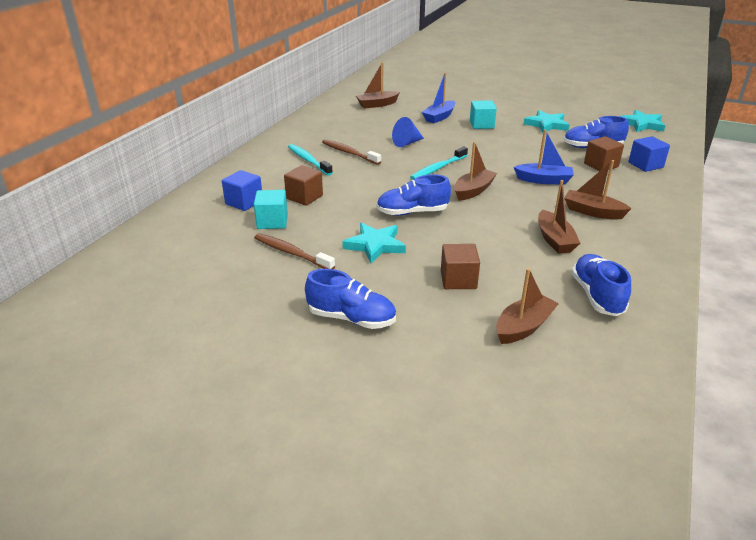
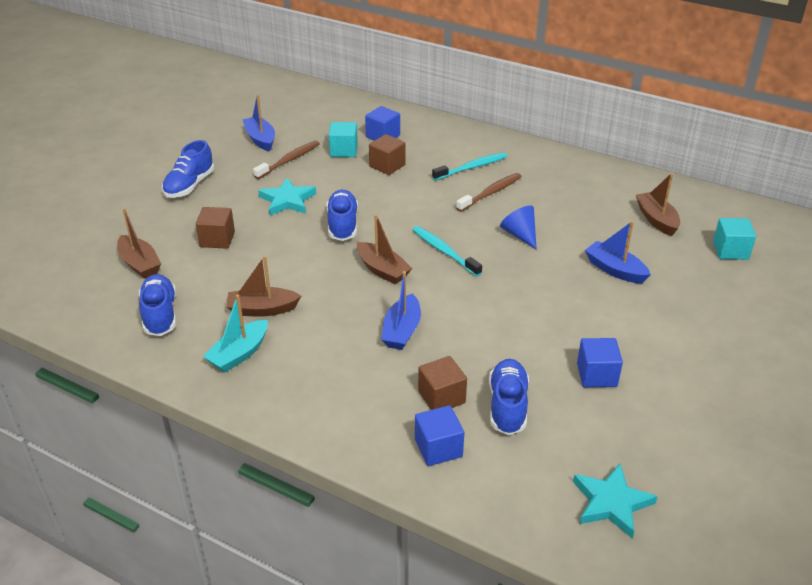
camera: 95 degrees right, 5 degrees up
turquoise cube [470,100,497,129] -> turquoise cube moved to [713,218,756,260]
turquoise star [524,110,569,133] -> blue cube [577,338,623,387]
brown boat [564,160,631,219] -> none
blue shoe [571,254,631,316] -> blue shoe turned 105 degrees counterclockwise [139,274,176,336]
none -> turquoise boat [203,294,268,373]
none -> blue boat [243,95,275,152]

